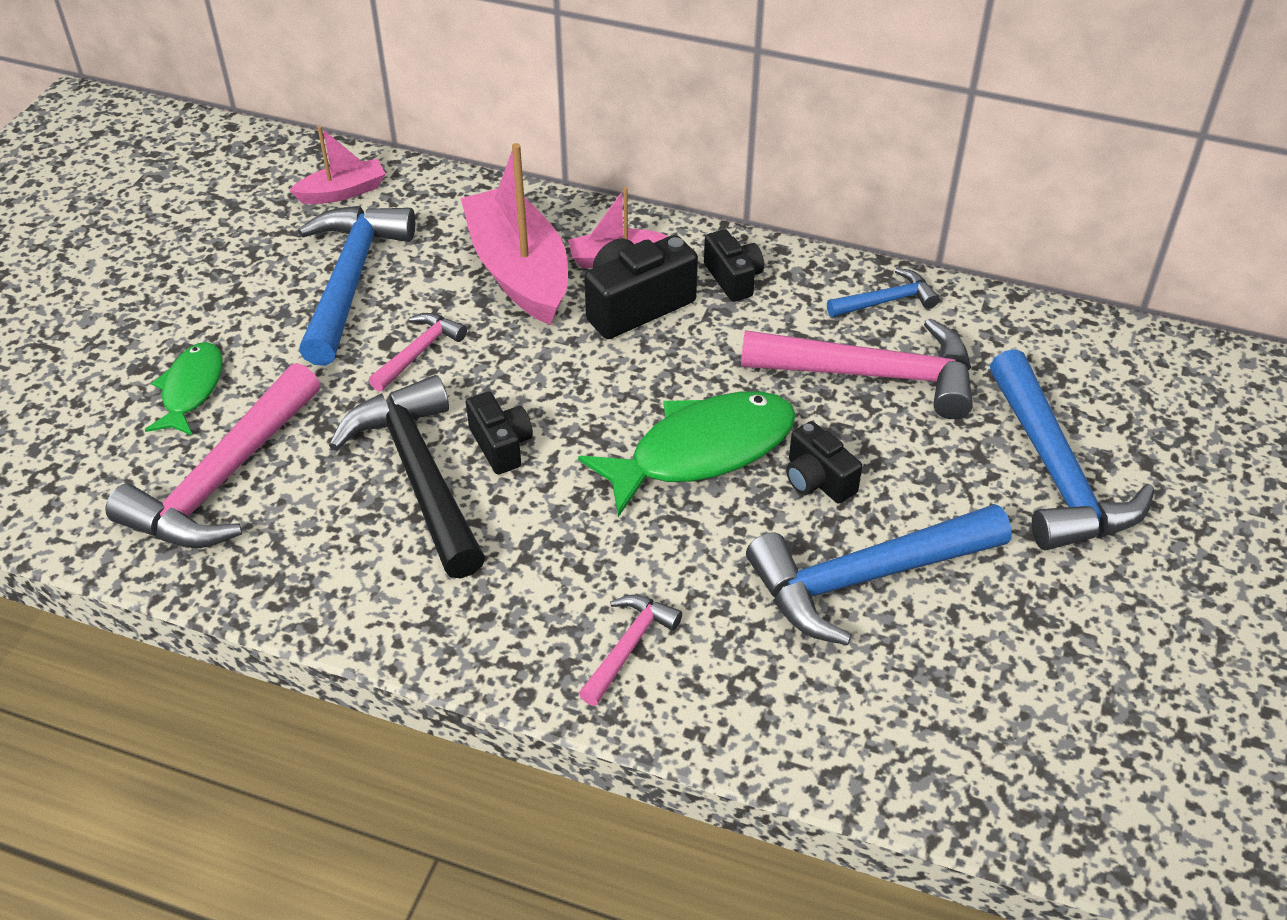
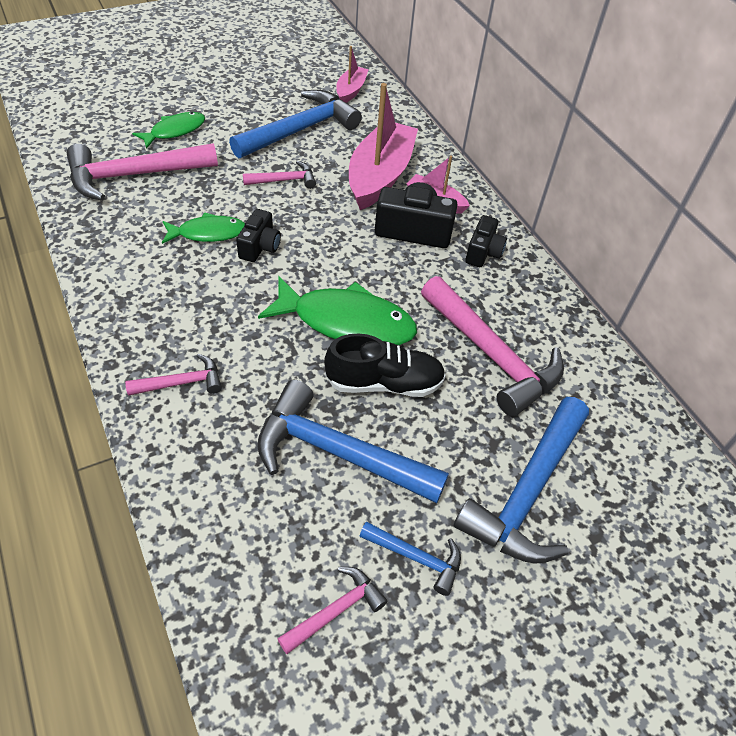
camera: 40 degrees right, 5 degrees up
pink boat [289,126,386,204] -> pink boat turned 90 degrees counterclockwise [336,46,369,103]
black hammer [329,375,485,578] -> green fish [162,212,245,244]
black camera [786,421,863,504] -> black shoe [324,334,446,397]
blue hammer [827,268,939,317] -> blue hammer moved to [360,522,461,596]
none -> pink hammer [277,567,388,654]

